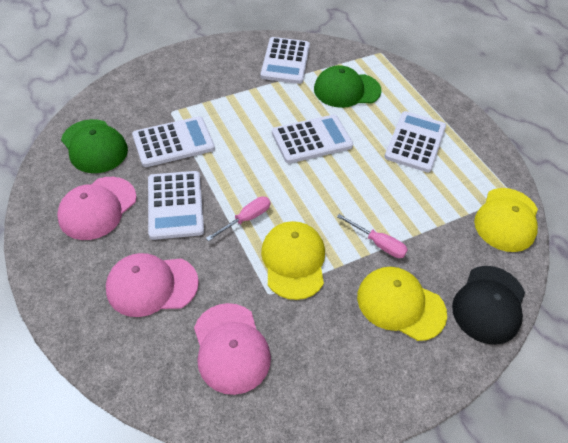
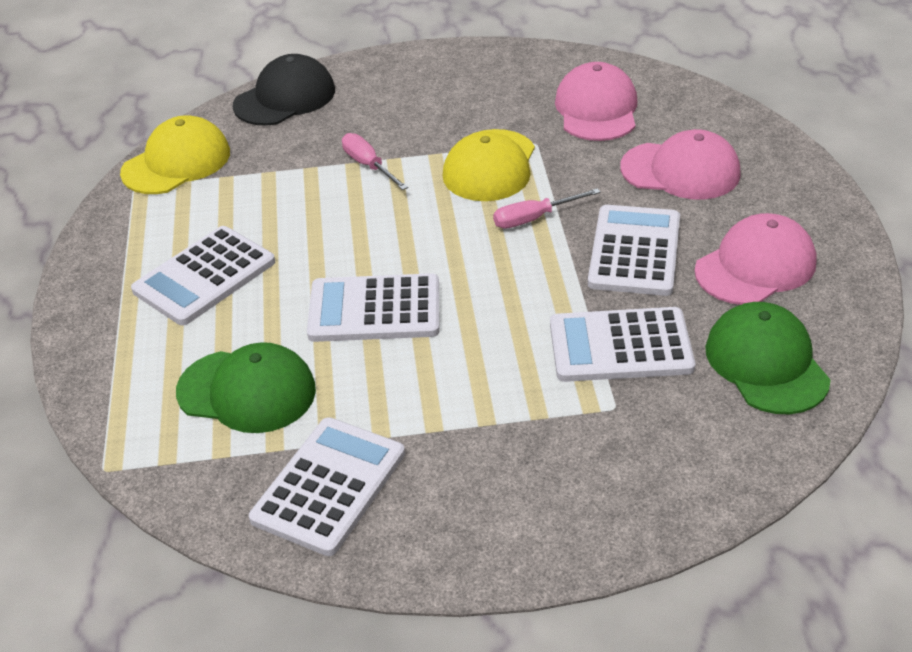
camera: 155 degrees left, 10 degrees down
yellow cap [357,267,447,341] -> none

